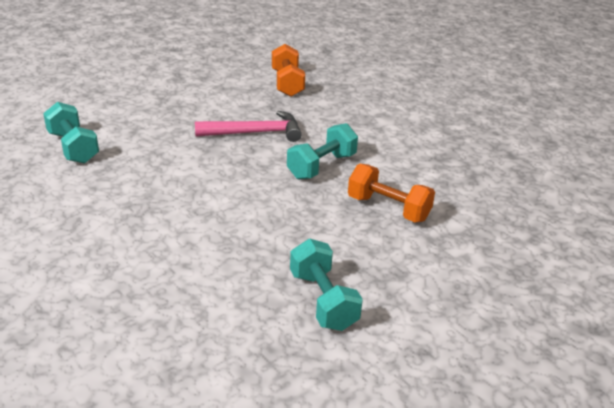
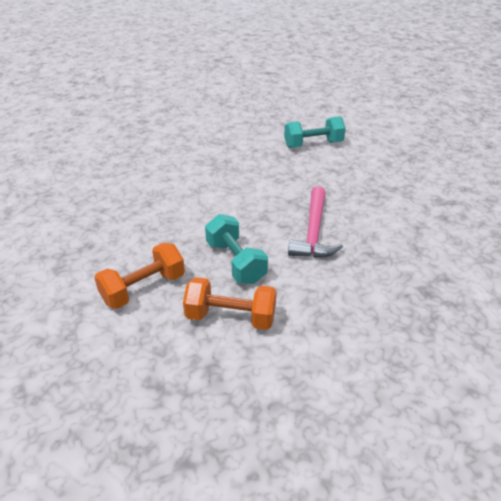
camera: 110 degrees right, 5 degrees up
orange dumbbell [272,44,305,97] -> orange dumbbell moved to [183,277,276,330]
turquoise dumbbell [290,239,363,331] -> none

